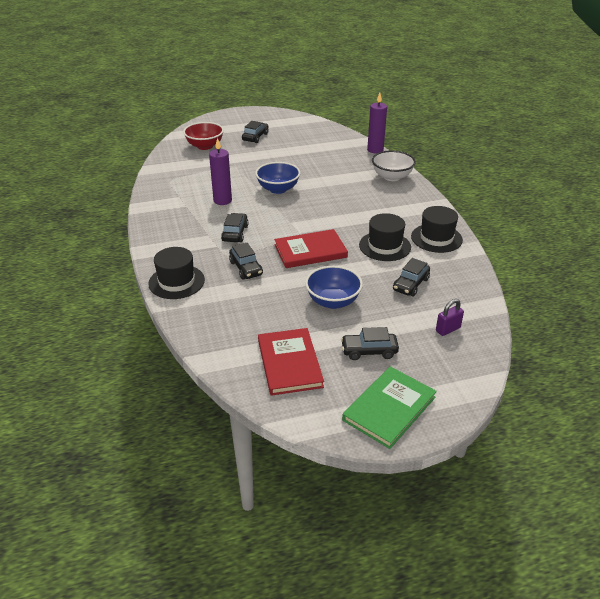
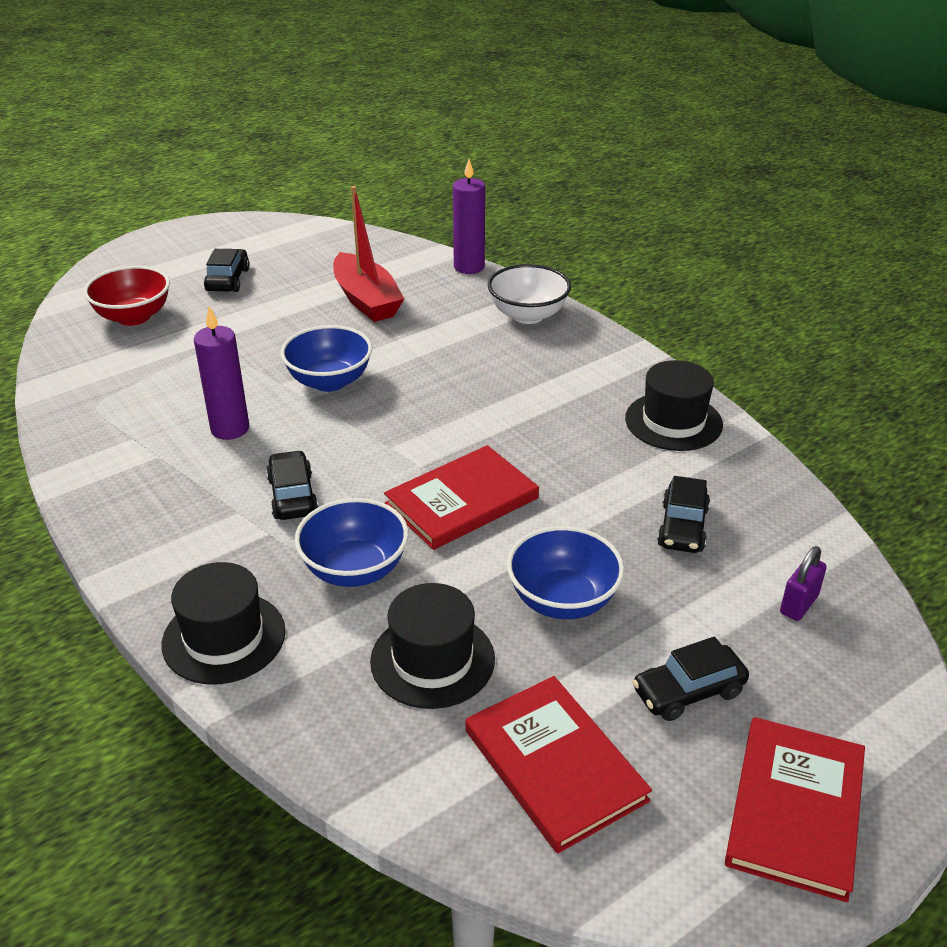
camera: 20 degrees left, 0 degrees up
black car [229,243,263,280] -> blue bowl [294,498,409,587]
green book [342,366,437,449] -> red book [725,717,865,902]
black hat [359,213,411,261] -> black hat moved to [370,583,495,709]
none -> red boat [333,186,404,322]

